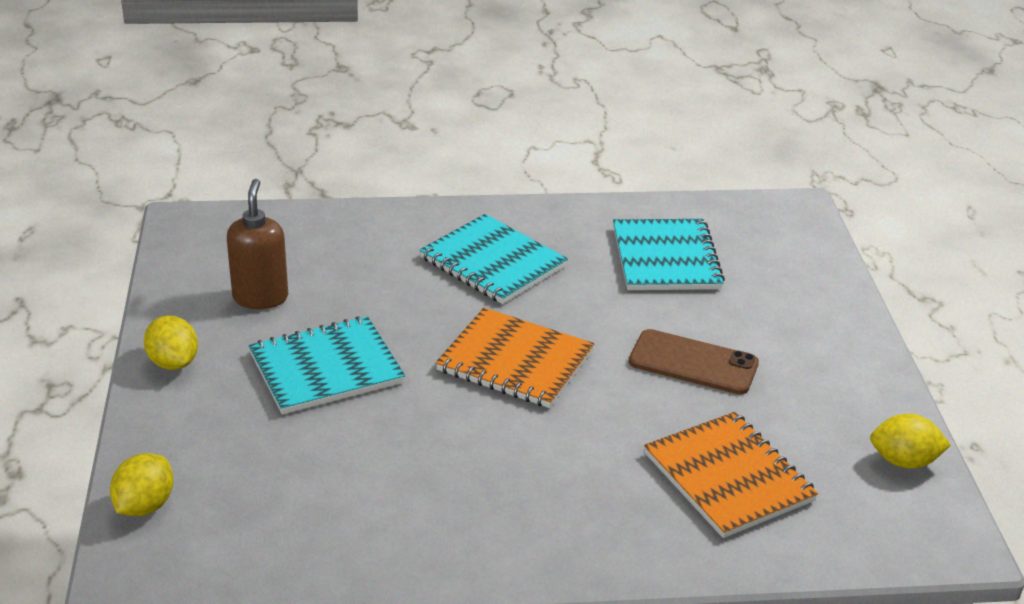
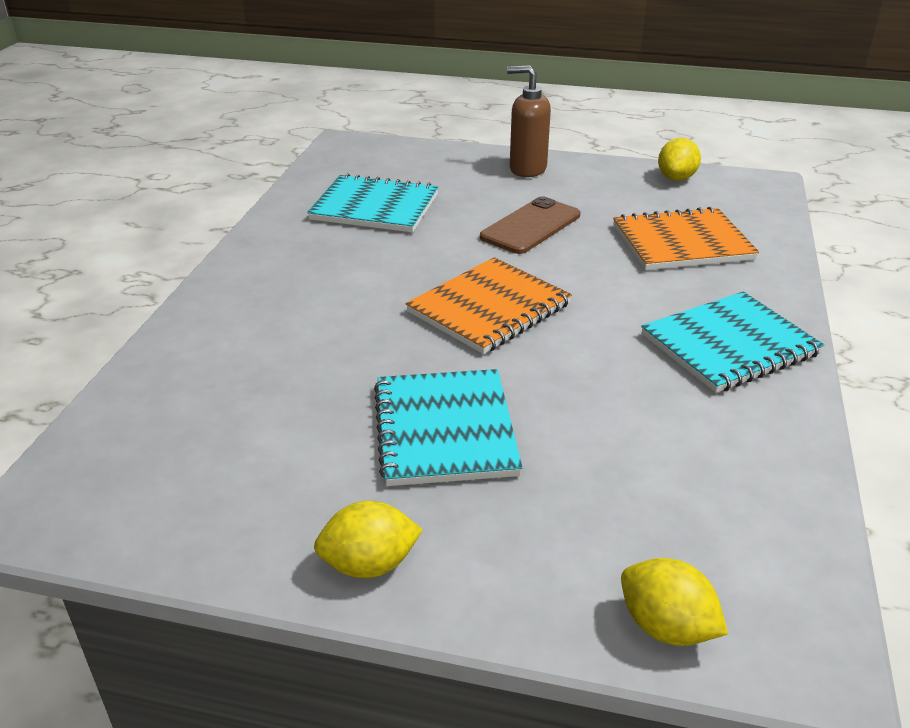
camera: 70 degrees left, 0 degrees up
brown soap dispenser [227,179,288,309] -> brown soap dispenser moved to [507,65,551,177]
turquoise notebook [419,214,568,304] -> turquoise notebook moved to [641,292,824,393]

